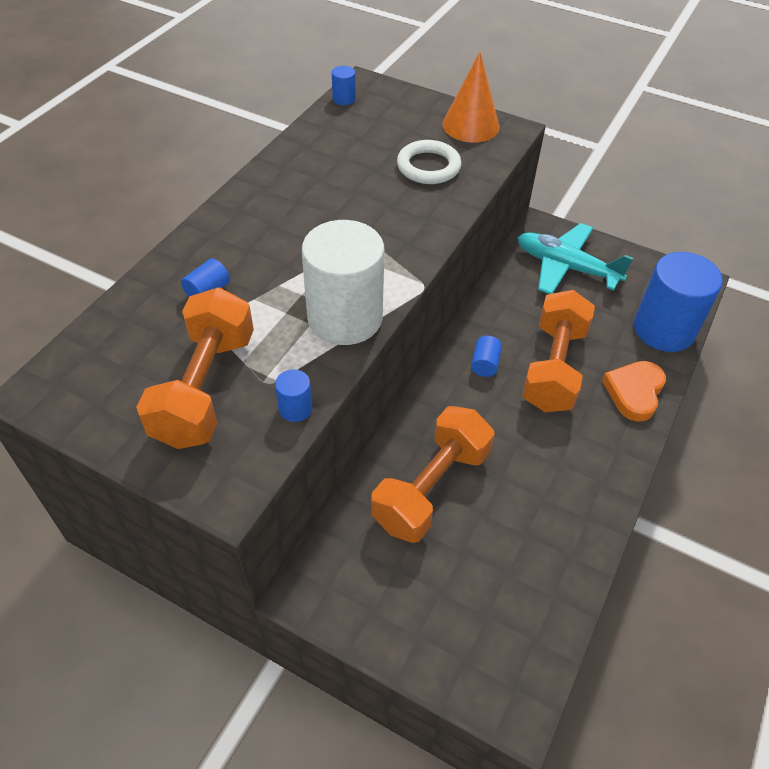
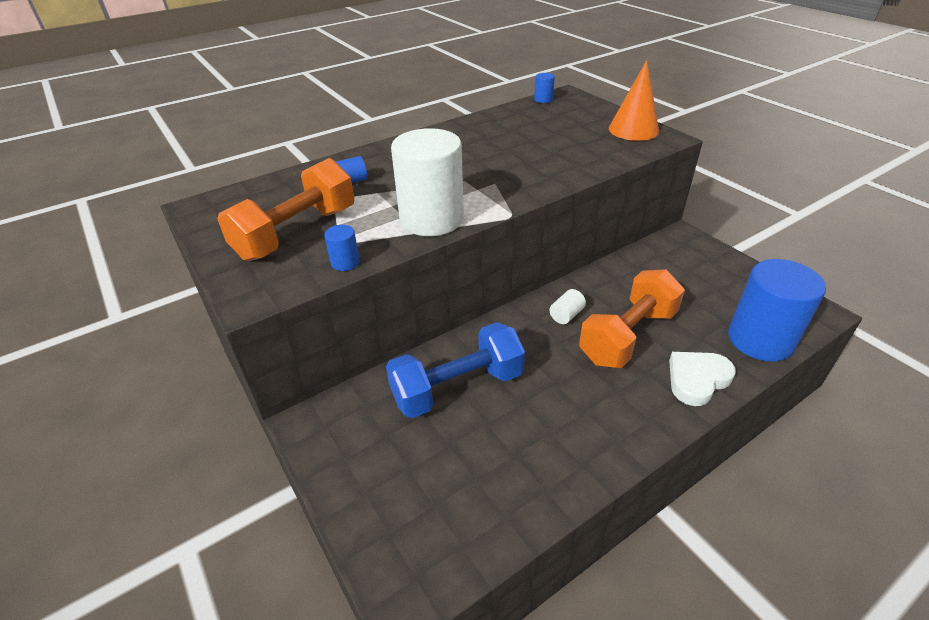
camera: 30 degrees right, 10 degrees down
orange dumbbell [371,406,495,543] -> blue dumbbell [386,322,525,418]
white ring [397,140,461,184] -> none
blue cylinder [471,336,502,377] -> white cylinder [549,289,586,324]
turquoise plane [517,223,633,294] -> none
orange heart [602,361,666,422] -> white heart [669,352,736,406]

